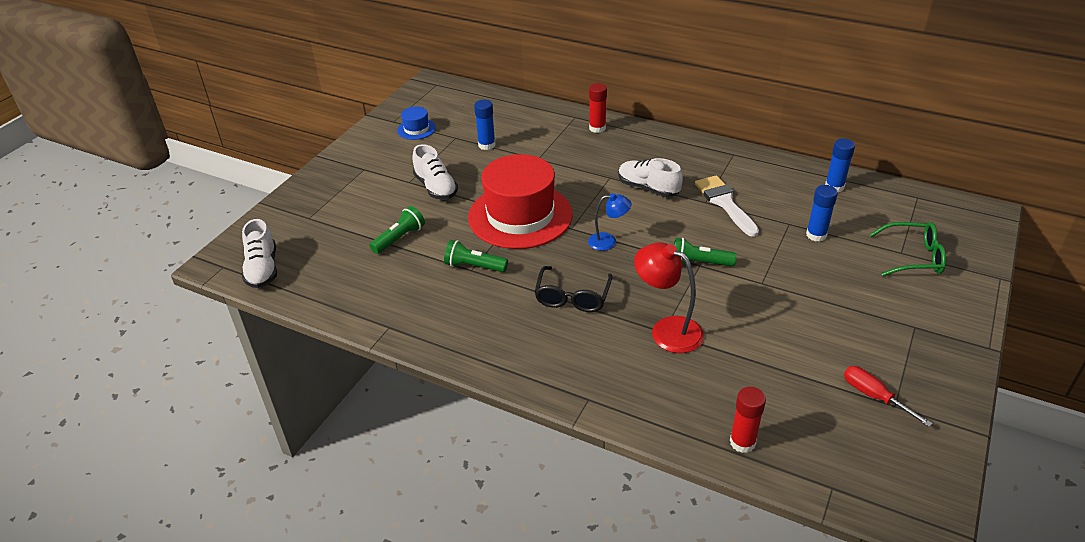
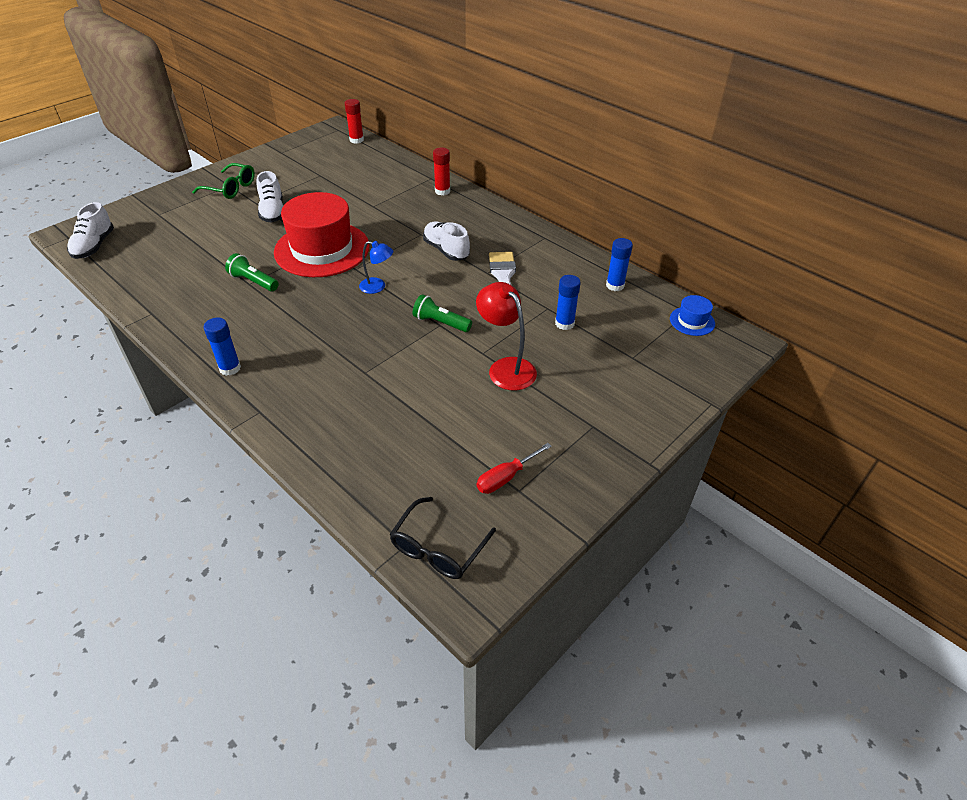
camera: 15 degrees right, 5 degrees up
green flashlight [370,206,425,254] -> none
blue hat [397,106,436,140] -> blue hat moved to [670,295,715,336]
blue glue stick [474,100,495,150] -> blue glue stick moved to [204,318,241,376]
black glasses [535,266,613,312] -> black glasses moved to [390,497,496,579]
red lamp [634,242,704,353] -> red lamp moved to [476,282,537,390]
red glue stick [730,387,766,453] -> red glue stick moved to [345,99,364,144]
red screwdriver [844,366,932,427] -> red screwdriver turned 105 degrees counterclockwise [477,443,552,494]
green glasses [870,222,946,276] -> green glasses moved to [192,163,255,199]

